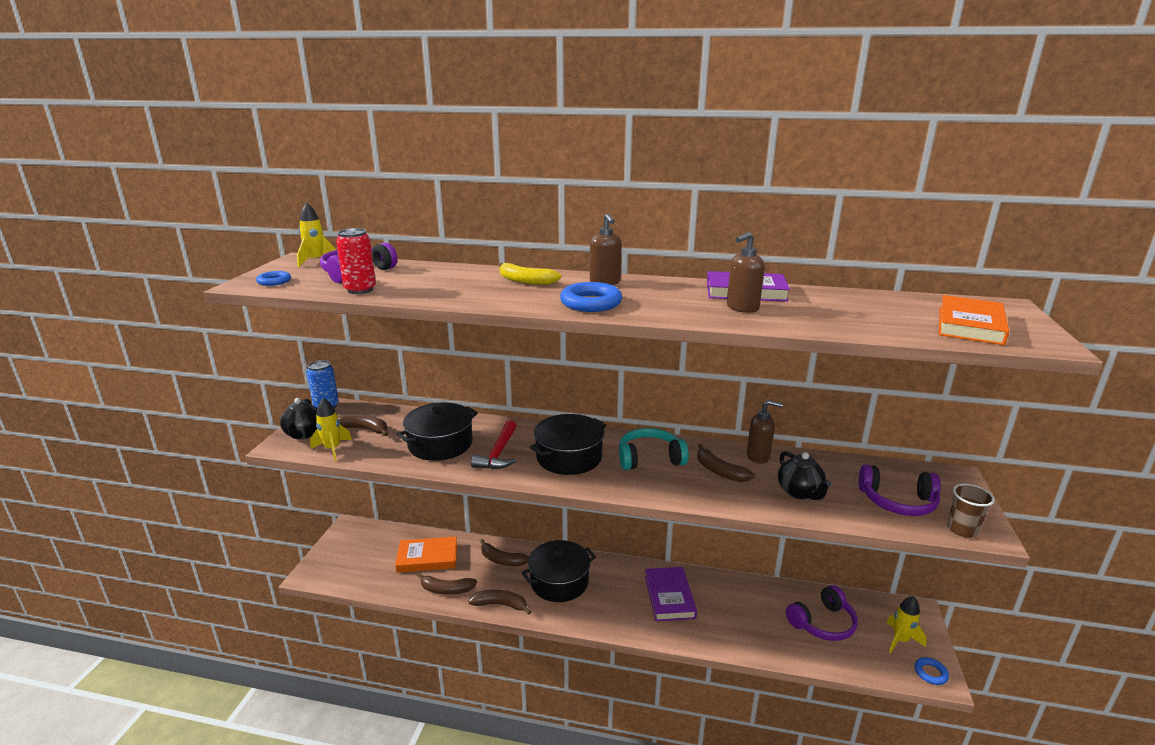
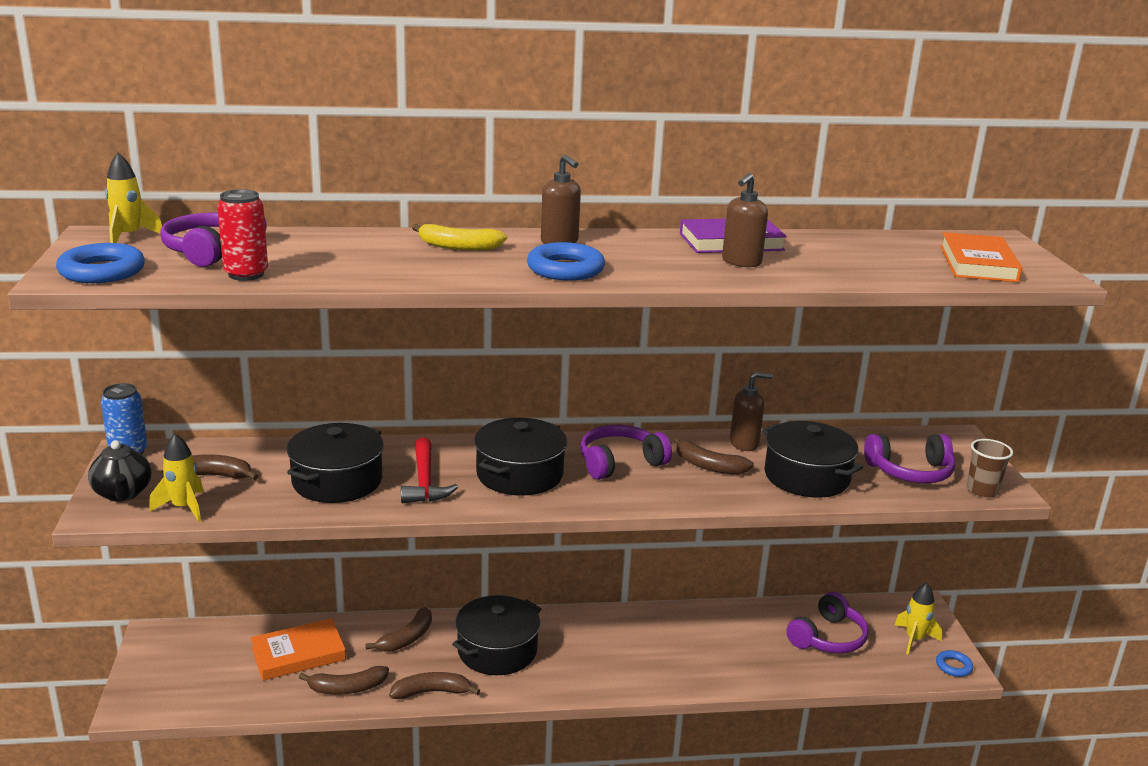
camera: 20 degrees left, 0 degrees up
blue ring [256,271,291,286] -> blue ring [56,243,145,283], size x1.76
brown banana [480,539,529,566] -> brown banana turned 60 degrees counterclockwise [365,607,432,652]
turquoise headphones [619,428,689,470] -> purple headphones [580,425,672,480]
purple book [645,567,697,621] -> none
black teapot [778,451,832,500] -> black pot [762,421,863,498]

